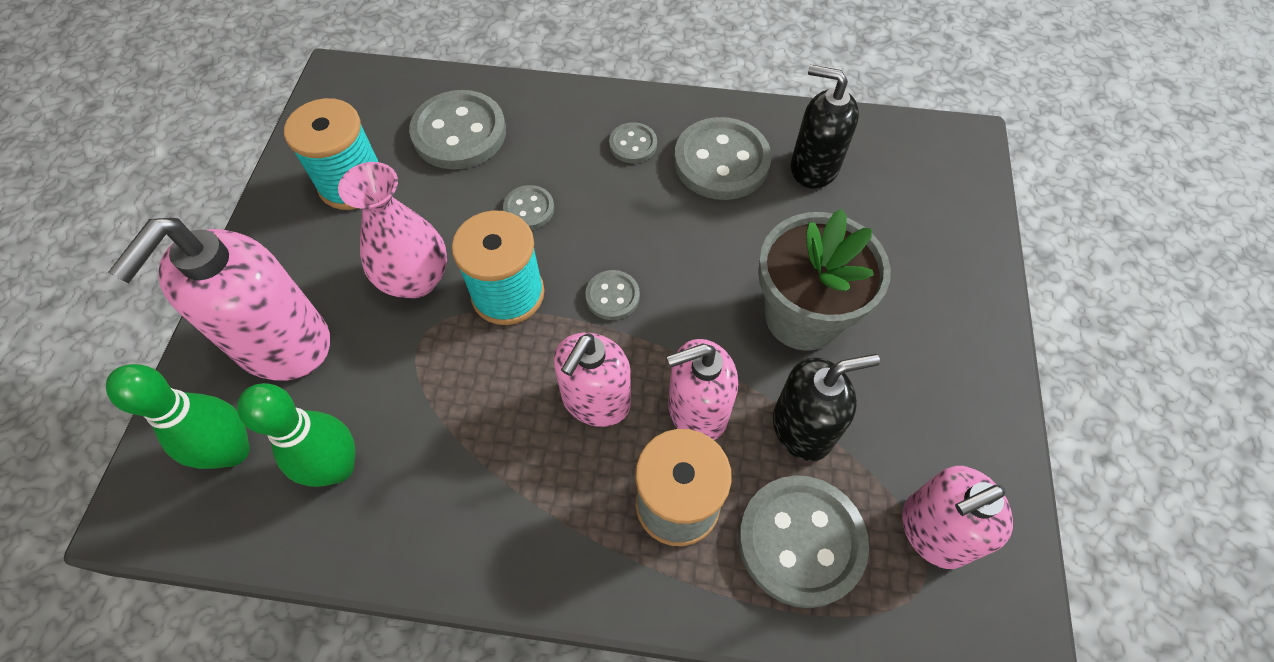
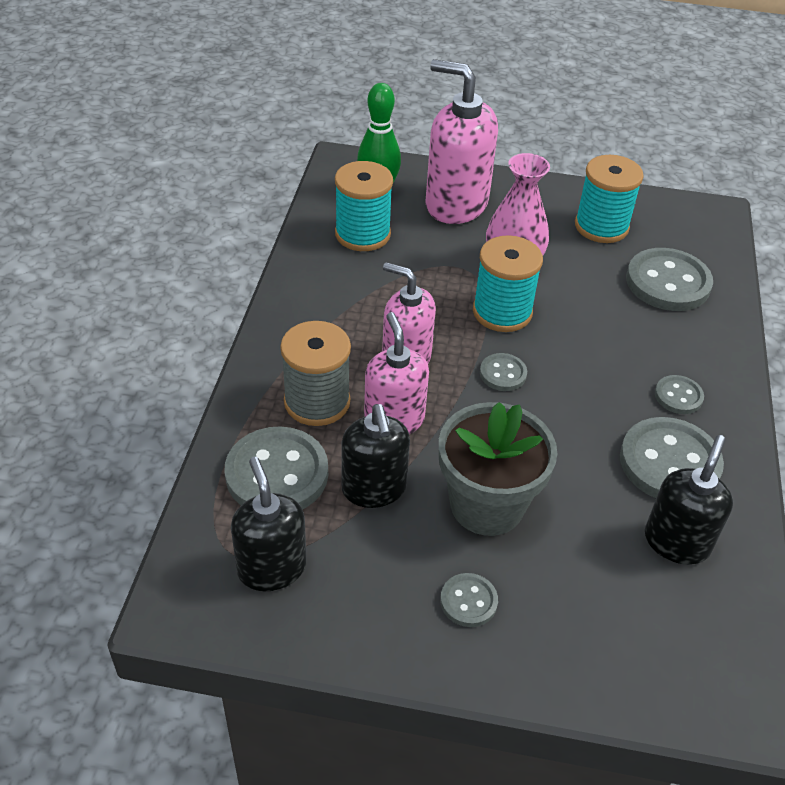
camera: 90 degrees right, 15 degrees down
green bowling pin [237,383,355,487] -> turquoise spool [335,161,393,251]
grey button [503,185,554,230] -> grey button moved to [440,573,498,627]
pink soap dispenser [902,466,1013,569] -> black soap dispenser [231,457,307,591]

